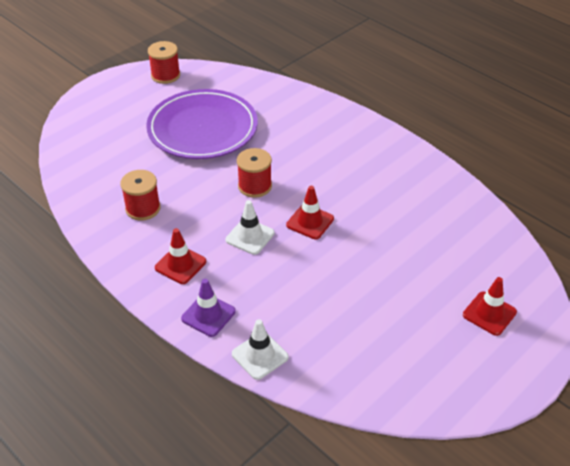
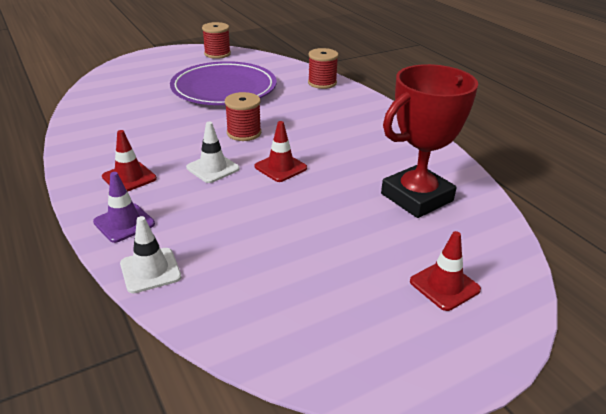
camera: 15 degrees right, 10 degrees down
red spool [120,170,161,221] -> red spool moved to [308,48,339,89]
none -> red trophy [381,64,478,218]

